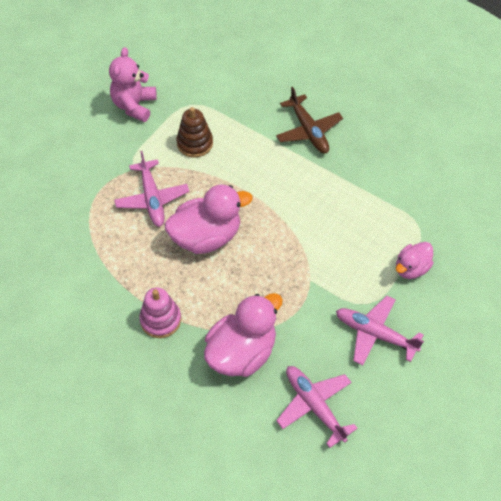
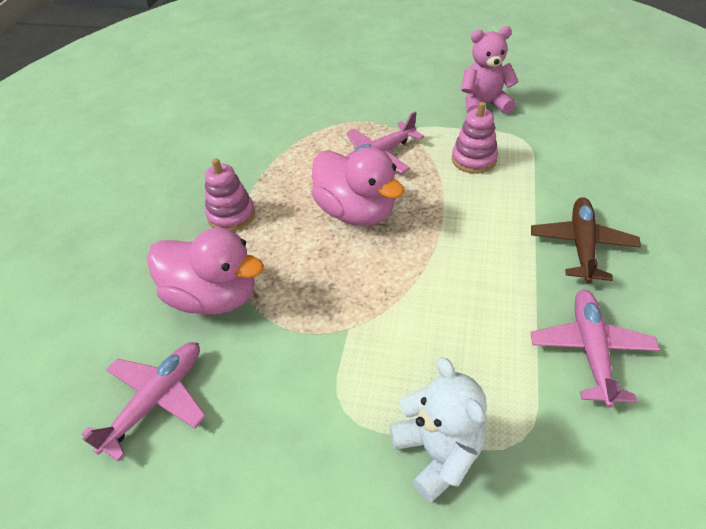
camera: 70 degrees right, 10 degrees down
brown stacking toy [177,107,213,157] -> pink stacking toy [452,102,498,174]
brown plane [276,87,343,154] -> brown plane turned 150 degrees clockwise [531,197,641,283]
pink plane [336,296,424,365] -> pink plane moved to [531,290,660,408]
pink duck [396,242,434,279] -> white teddy bear [390,357,487,502]

